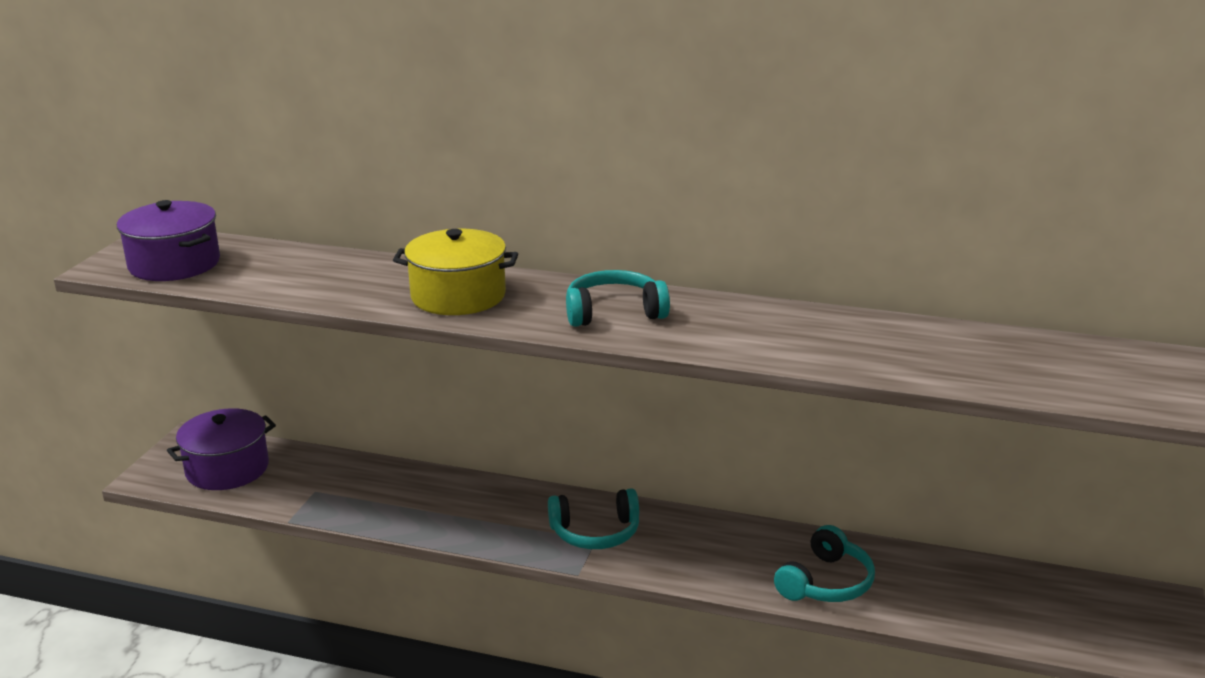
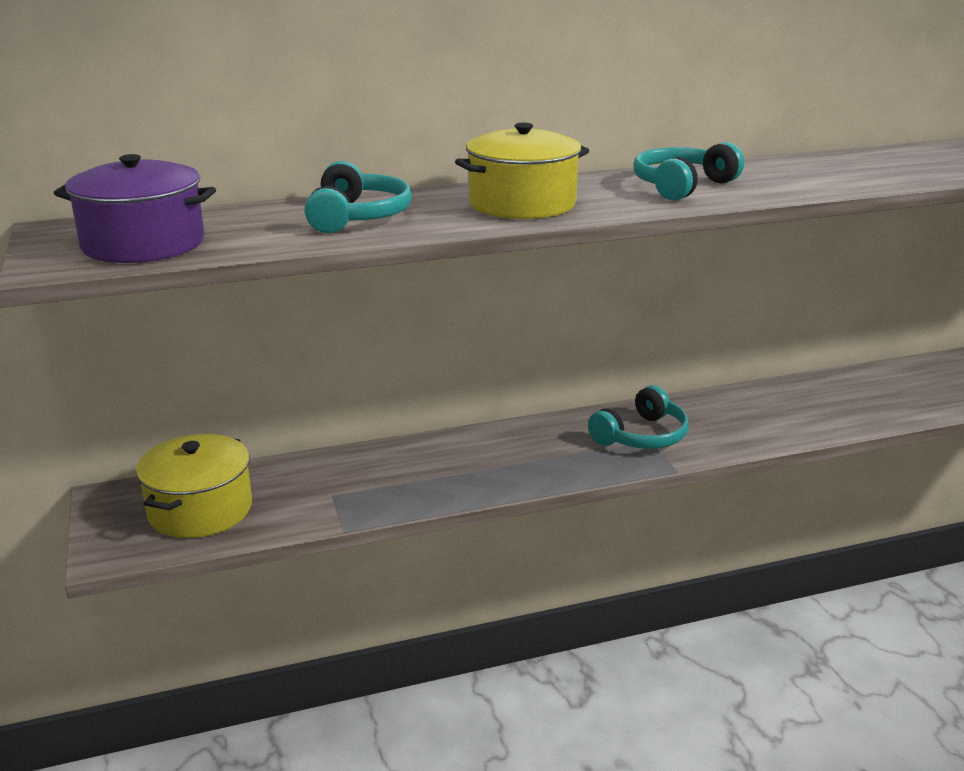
camera: 35 degrees left, 0 degrees up
purple pot [167,408,276,490] -> yellow pot [136,434,252,538]
turquoise headphones [774,525,875,602] -> turquoise headphones moved to [304,161,412,234]

